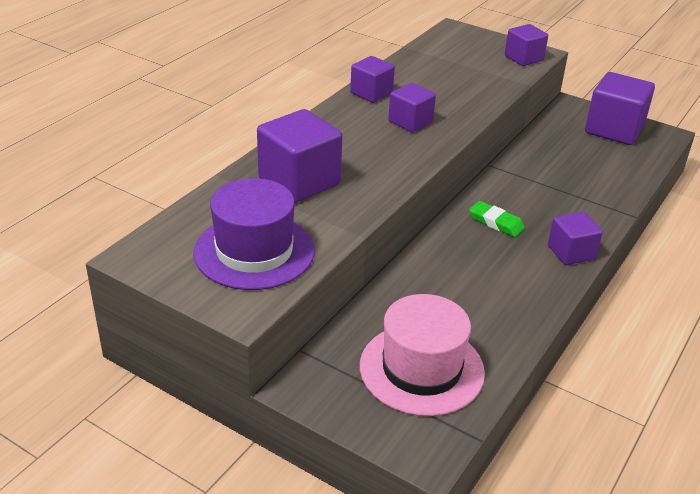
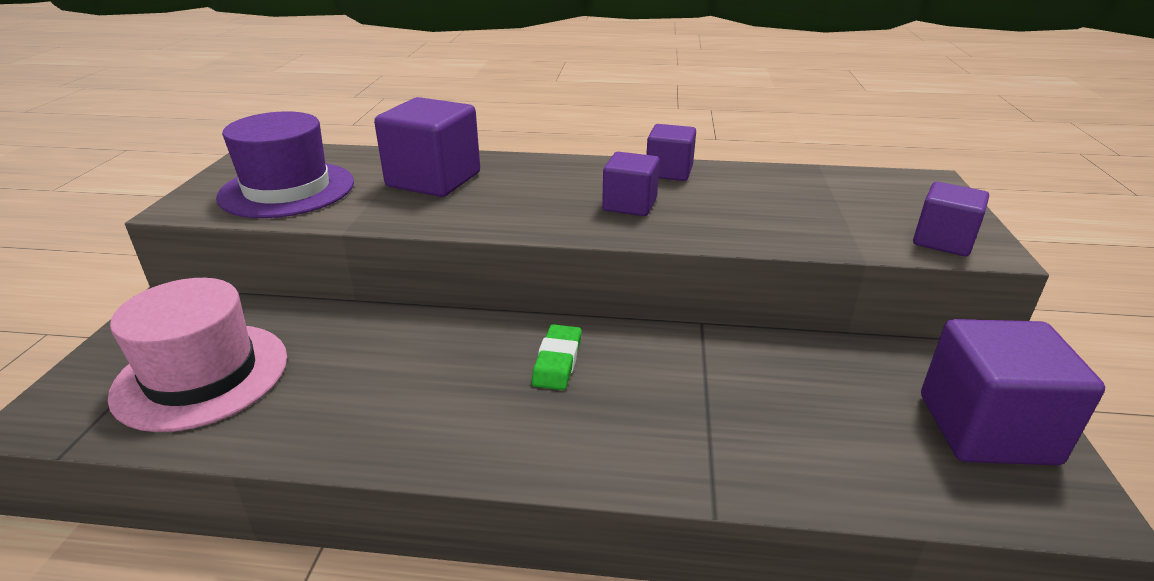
camera: 65 degrees right, 5 degrees down
purple cube [548,211,603,265] -> none

